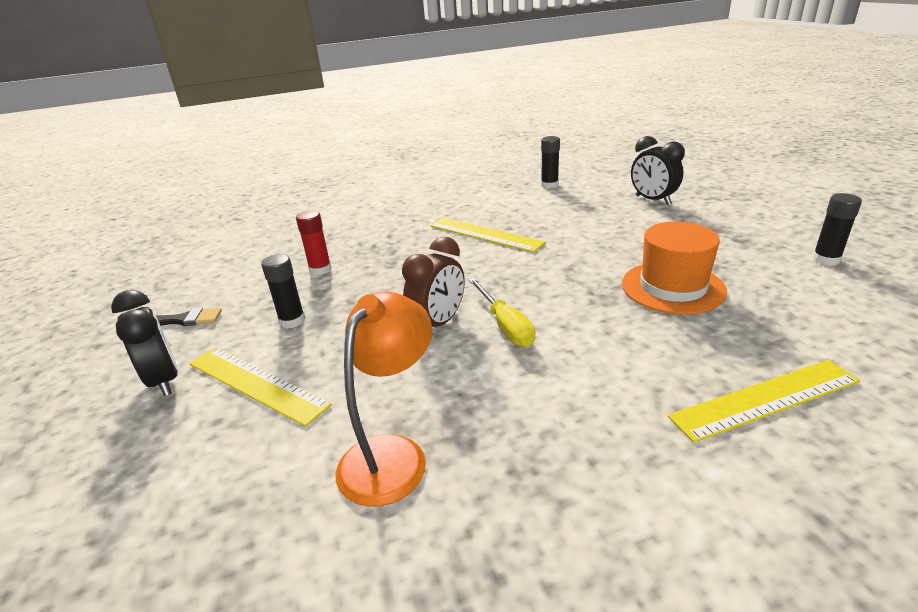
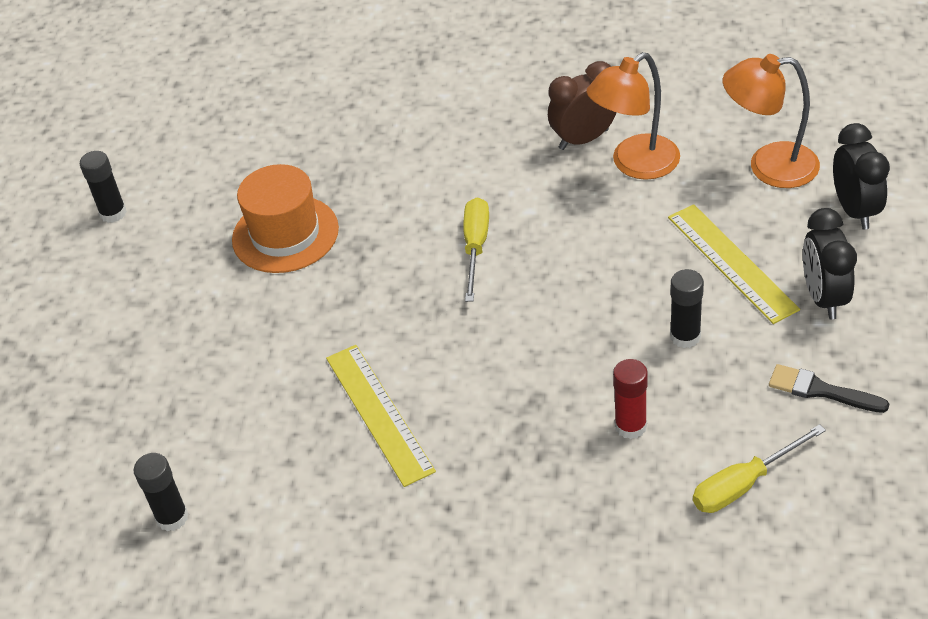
camera: 150 degrees left, 15 degrees up
brown clock [402,237,465,327] -> brown clock moved to [548,61,616,150]
black clock [631,136,685,205] -> black clock moved to [833,123,890,230]
yellow ruler [668,360,860,443] -> none
none -> yellow screwdriver [693,424,826,513]
none -> orange lamp [723,54,820,188]

